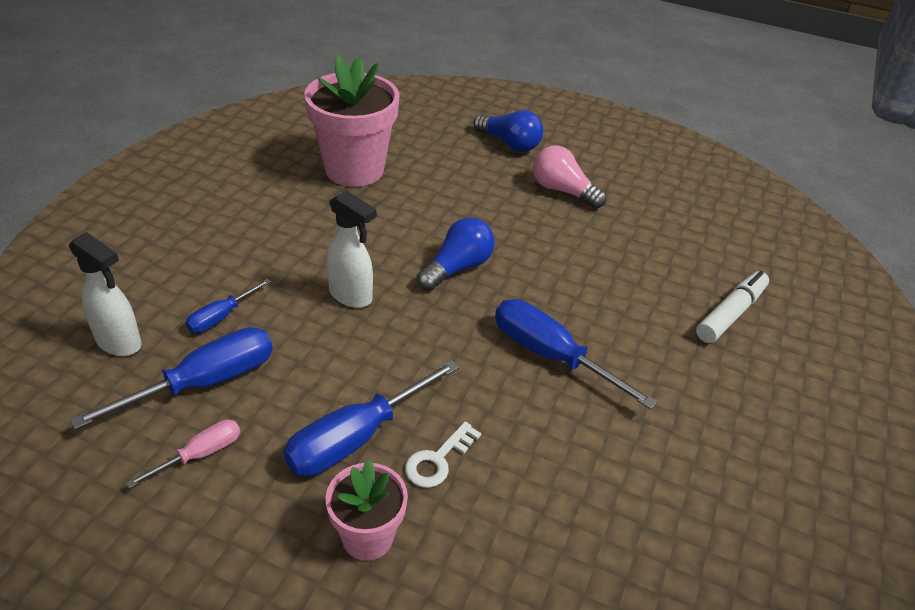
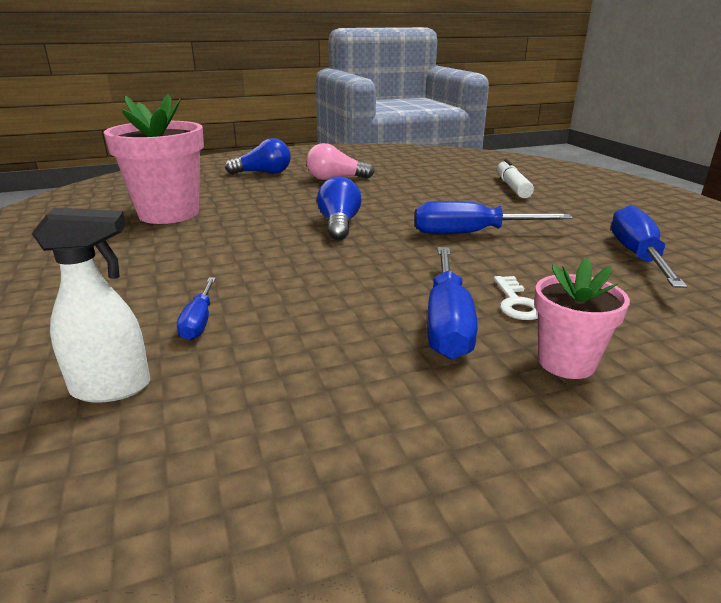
camera: 40 degrees left, 15 degrees down
blue screwdriver [70,327,273,430] -> blue screwdriver moved to [611,205,687,288]
pink screwdriver [126,420,240,489] -> none
white spray bottle [326,191,377,308] -> none

